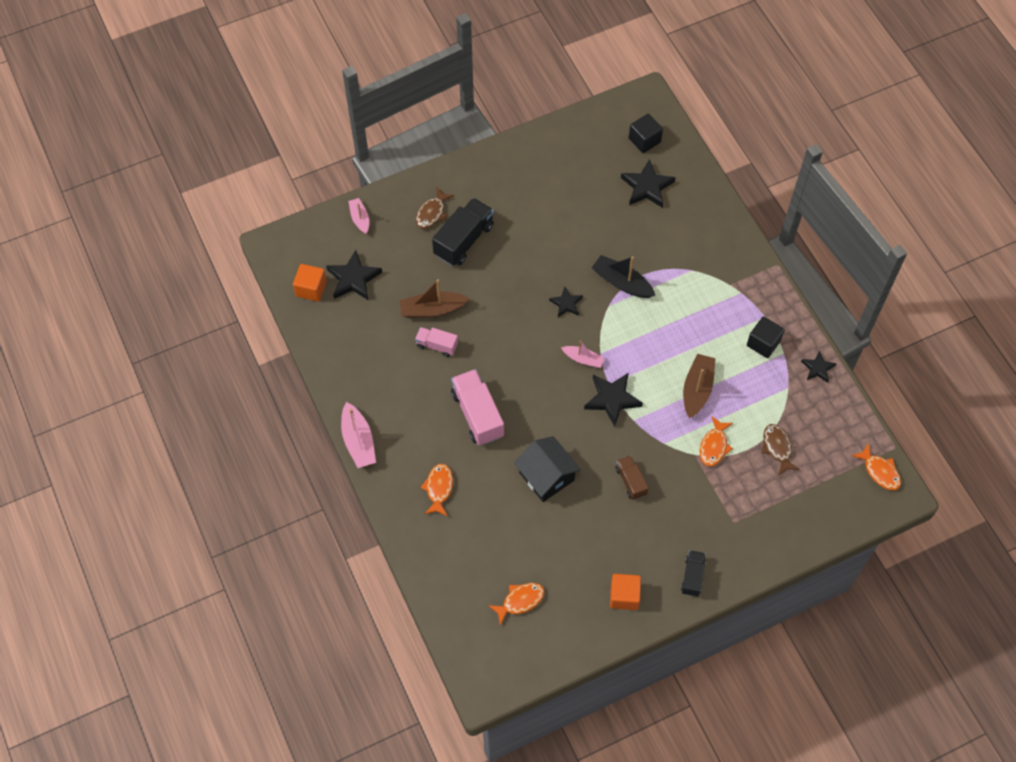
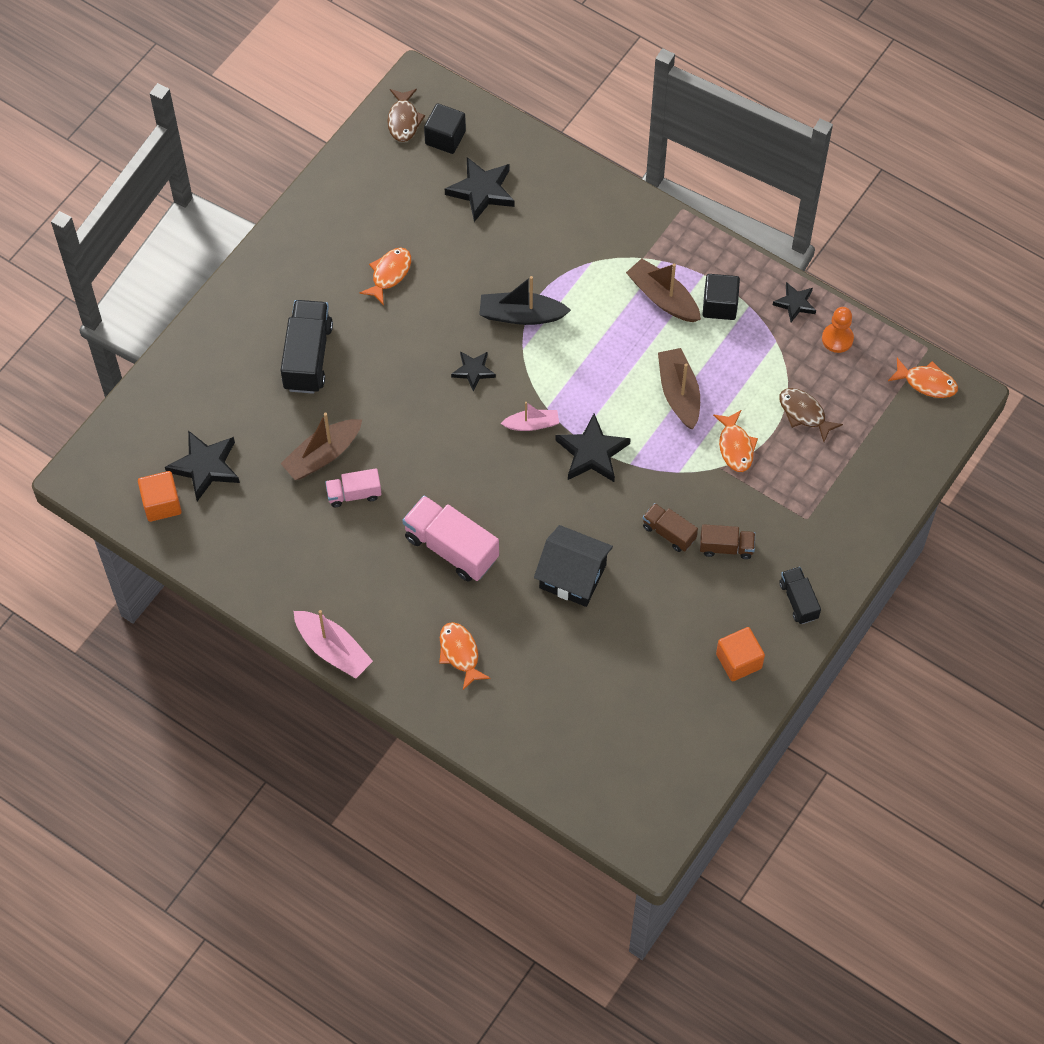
camera: 30 degrees left, 0 degrees up
pink boat [348,198,369,234] -> none
brown fish [416,187,455,229] -> brown fish moved to [387,89,425,142]
orange fish [488,583,545,626] -> orange fish moved to [359,248,411,305]
none -> brown boat [626,258,701,322]
none -> brown truck [700,524,755,559]
none -> orange pawn [822,307,854,353]

